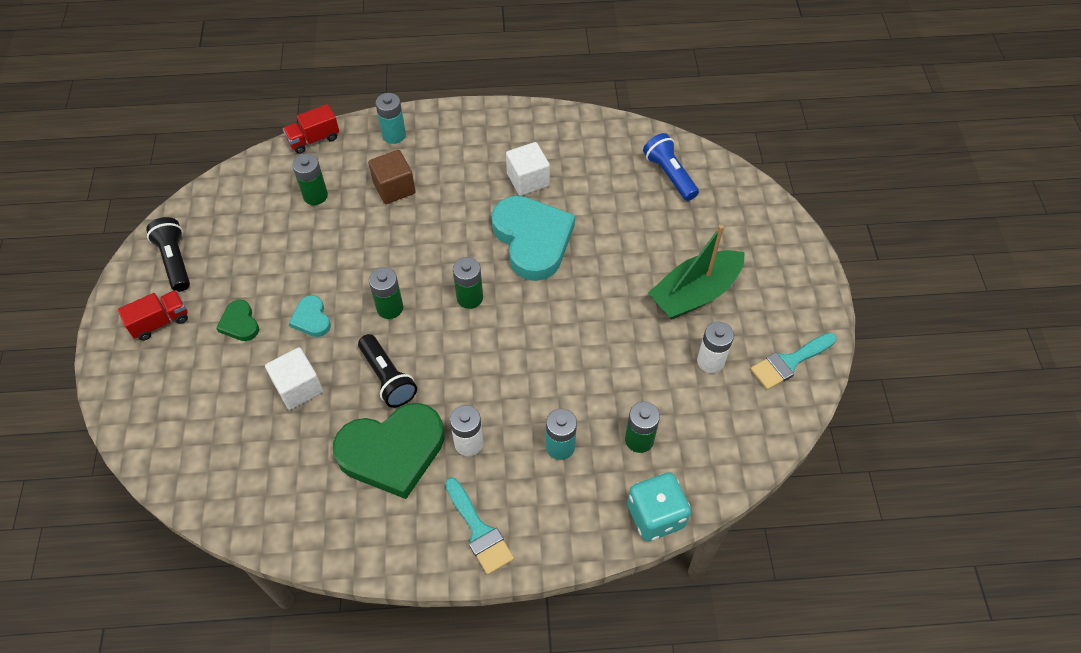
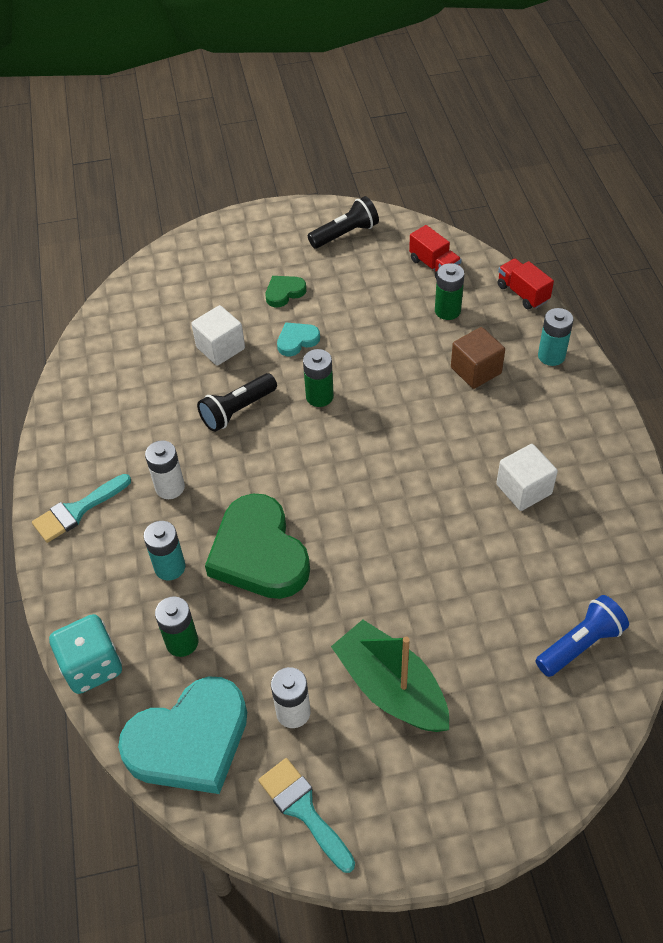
camera: 85 degrees right, 5 degrees down
red truck [118,290,188,341] -> red truck moved to [409,225,462,279]
green heart [333,403,444,499] -> green heart moved to [205,494,310,599]
green battery [453,257,483,309] -> none
turquoise heart [491,196,575,281] -> turquoise heart moved to [118,676,247,794]

